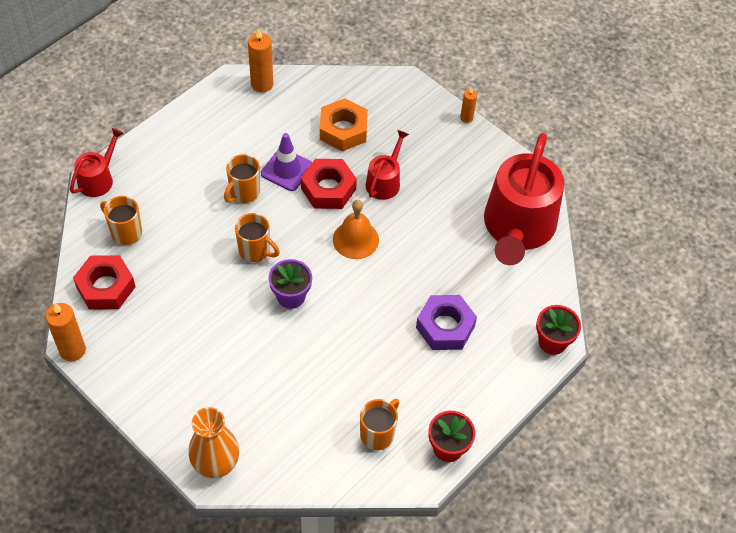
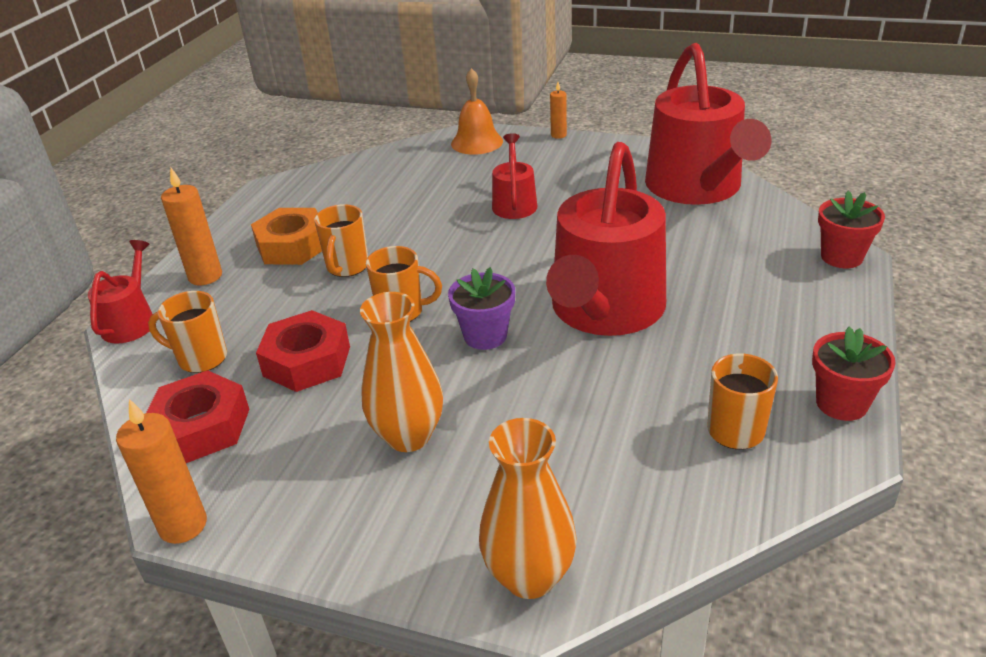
camera: 20 degrees left, 20 degrees down
orange candle [248,28,273,93] -> orange candle moved to [161,168,222,285]
purple traffic cone [261,133,312,191] -> none
red nut [301,159,357,209] -> red nut moved to [256,310,350,392]
orange nut [320,98,368,151] -> orange nut moved to [251,208,322,265]
orange bell [333,200,379,259] -> orange bell moved to [451,68,503,155]
purple nut [416,295,477,350] -> none
none -> orange vase [360,292,443,452]
none -> red watering can [546,142,666,336]

